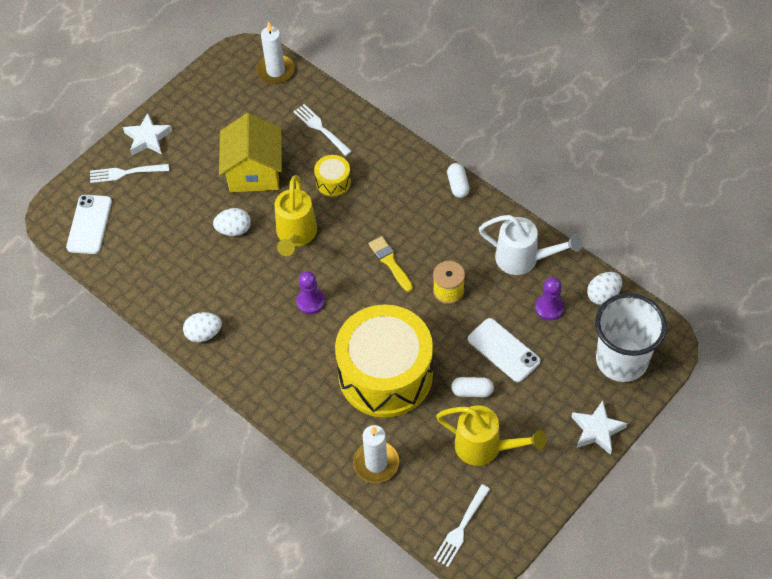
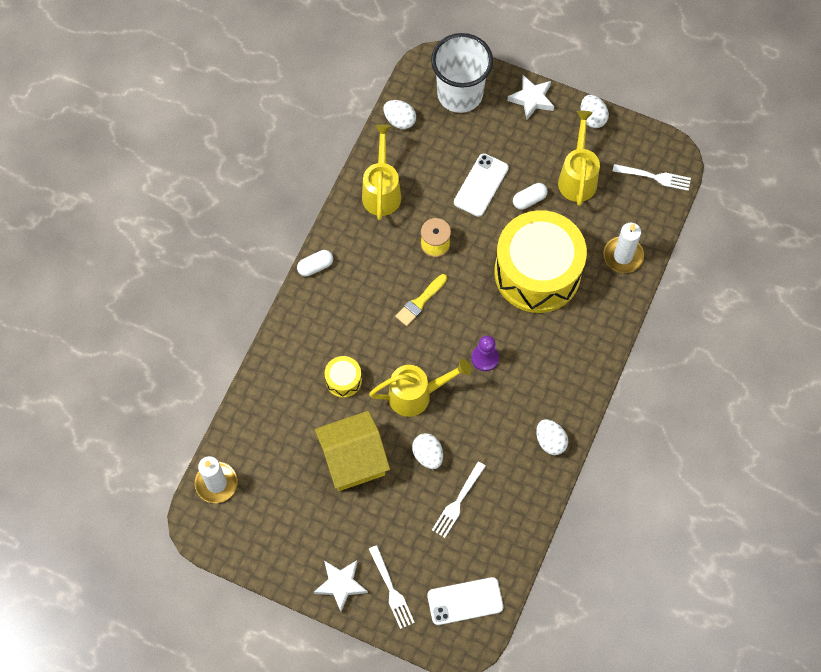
camera: 110 degrees left, 10 degrees up
white fork [293,104,352,156] -> white fork moved to [432,462,486,538]
white capsule [451,377,494,397] -> white capsule turned 75 degrees clockwise [513,183,548,209]
white watering can [479,215,582,275] -> yellow watering can [362,124,401,220]
purple pawn [535,277,564,321] -> none
none -> white egg [581,95,609,128]

